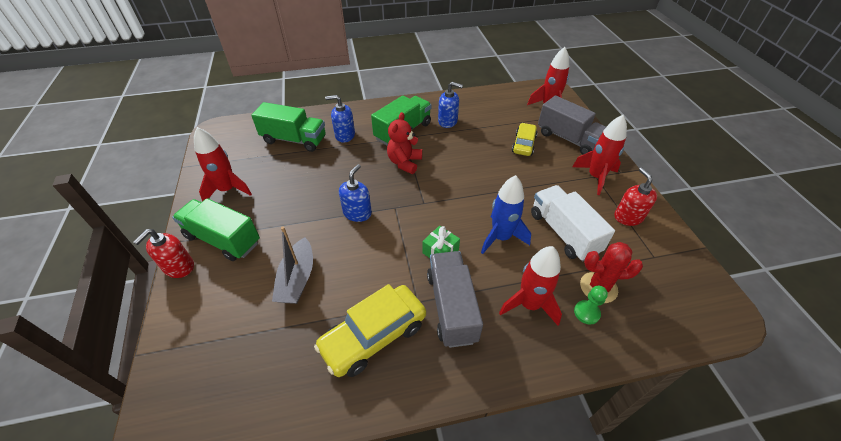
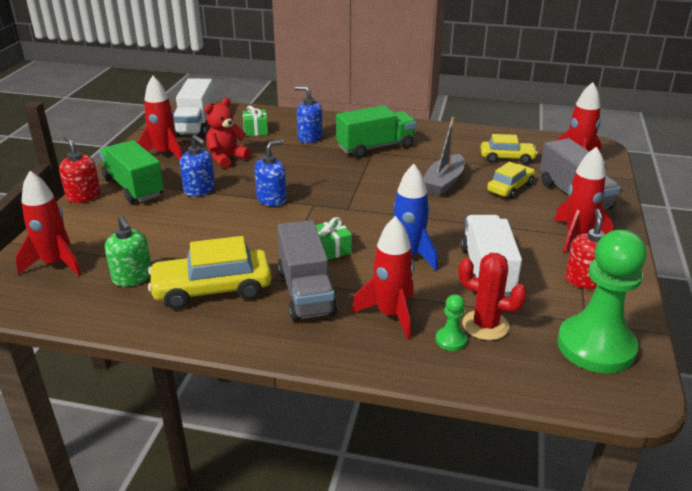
camera: 25 degrees right, 15 degrees down
red soap dispenser [133,229,194,278] -> red soap dispenser turned 90 degrees clockwise [59,136,101,203]
green truck [251,102,326,152] -> green gift [243,106,268,136]
grey boat [272,226,313,304] -> grey boat moved to [424,117,465,196]
red teddy bear [387,112,422,174] -> red teddy bear moved to [204,98,251,168]
grey truck [427,251,483,348] -> grey truck turned 150 degrees clockwise [277,220,337,322]
blue soap dispenser [438,82,463,128] -> blue soap dispenser moved to [180,135,215,197]
none -> red rocket [15,171,82,276]
none -> green soap dispenser [105,215,152,287]
none -> white truck [173,78,215,137]
none -> yellow car [481,134,538,164]
none -> green pawn [557,230,647,373]

